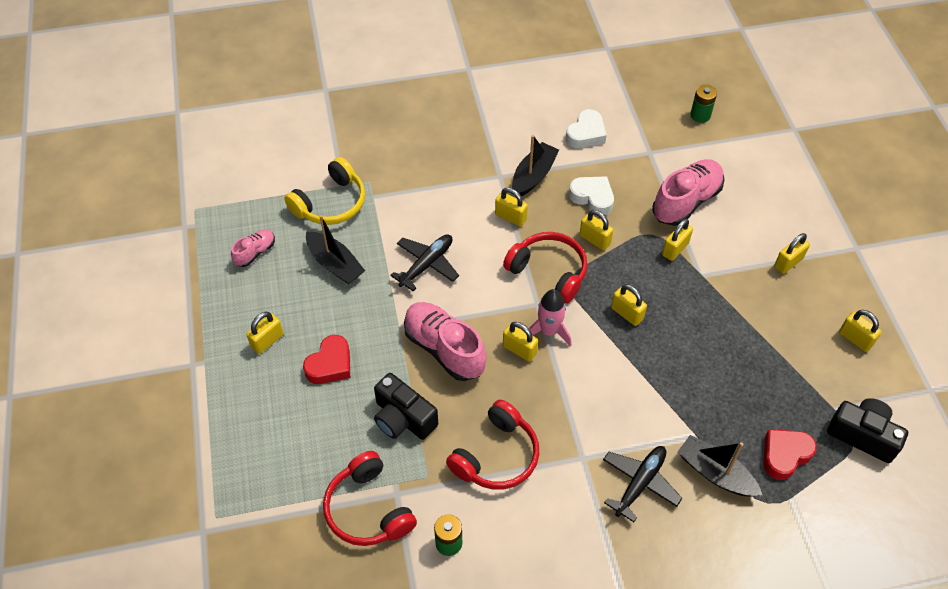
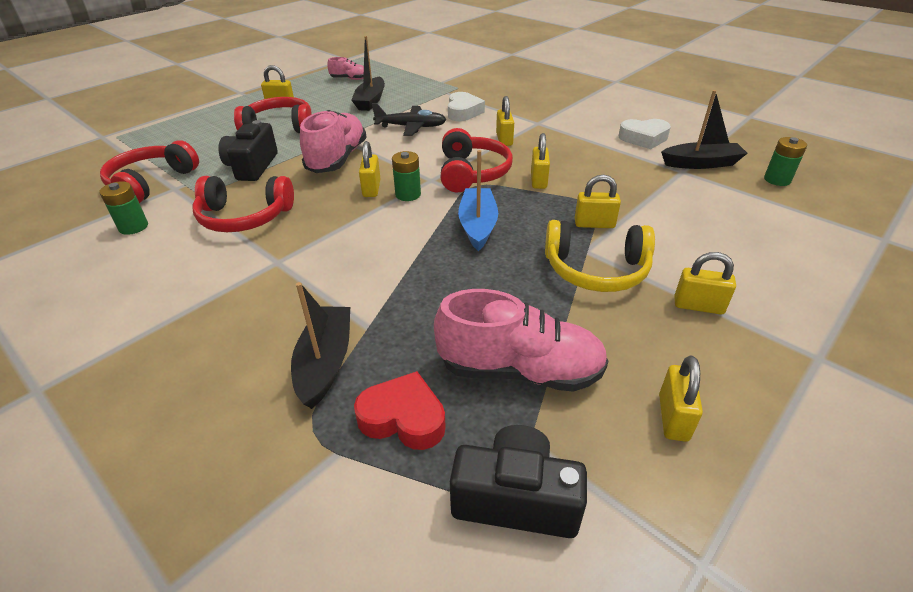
camera: 55 degrees right, 15 degrees down
yellow headphones [284,157,365,225] -> yellow headphones moved to [545,220,655,292]
red heart [303,335,350,384] -> red headphones [234,97,312,133]
black boat [512,135,559,196] -> black boat moved to [661,90,748,169]
pink rocket [529,289,571,346] -> green battery [392,151,421,201]
white heart [569,176,614,215] -> white heart moved to [448,92,485,121]
black plane [603,446,682,522] -> none
yellow padlock [611,284,647,326] -> blue boat [458,150,498,251]
pink shoe [652,159,725,226] -> pink shoe moved to [434,289,608,392]
black camera [827,398,908,463] -> black camera turned 75 degrees counterclockwise [450,425,587,538]

